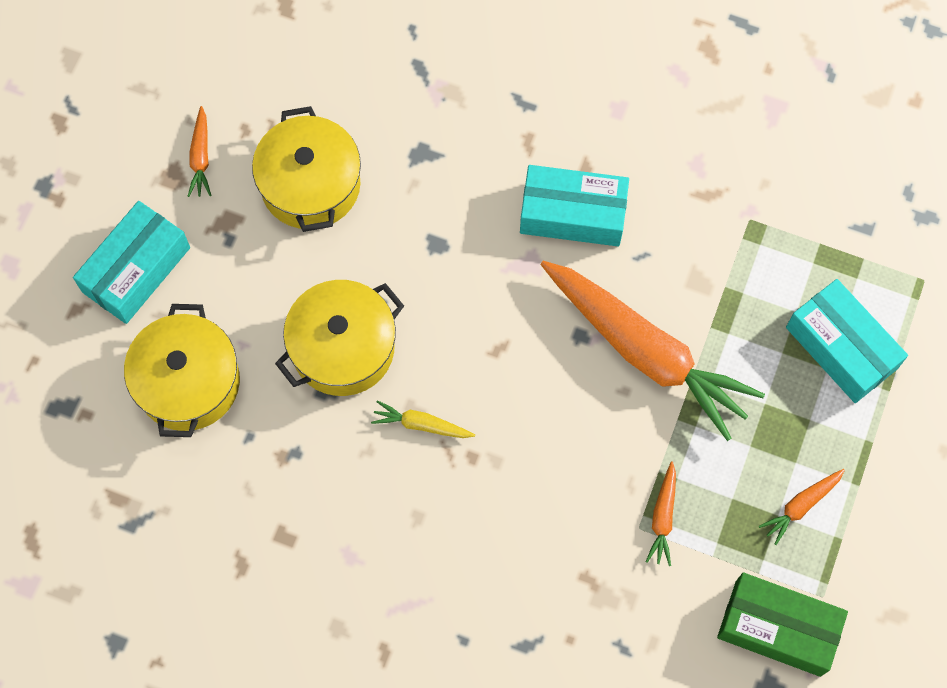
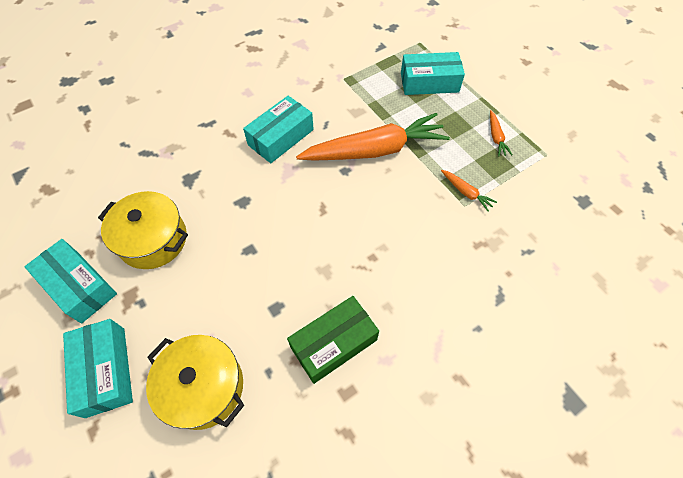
camera: 55 degrees left, 10 degrees down
orange carrot [187,106,212,197] -> turquoise box [24,239,117,323]
yellow pot [275,280,404,396] -> none
yellow carrot [371,400,475,438] -> none
green box [717,573,848,677] -> green box moved to [287,296,379,384]

